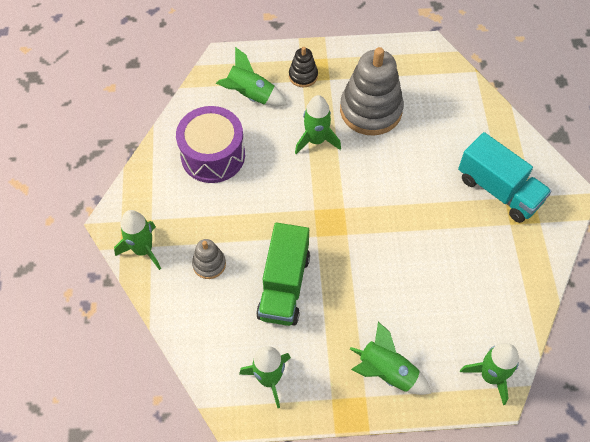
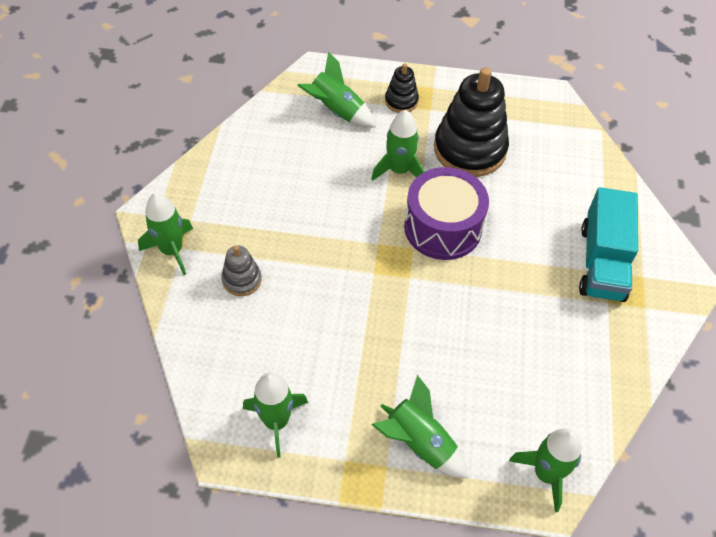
camera: 10 degrees right, 5 degrees down
purple drum [176,106,245,183] -> purple drum moved to [404,167,489,260]
green truck [256,223,310,326] -> none
grey stacking toy [340,47,404,136] -> black stacking toy [434,67,509,177]
turquoise truck [458,132,552,223] -> turquoise truck turned 45 degrees clockwise [579,187,638,302]

